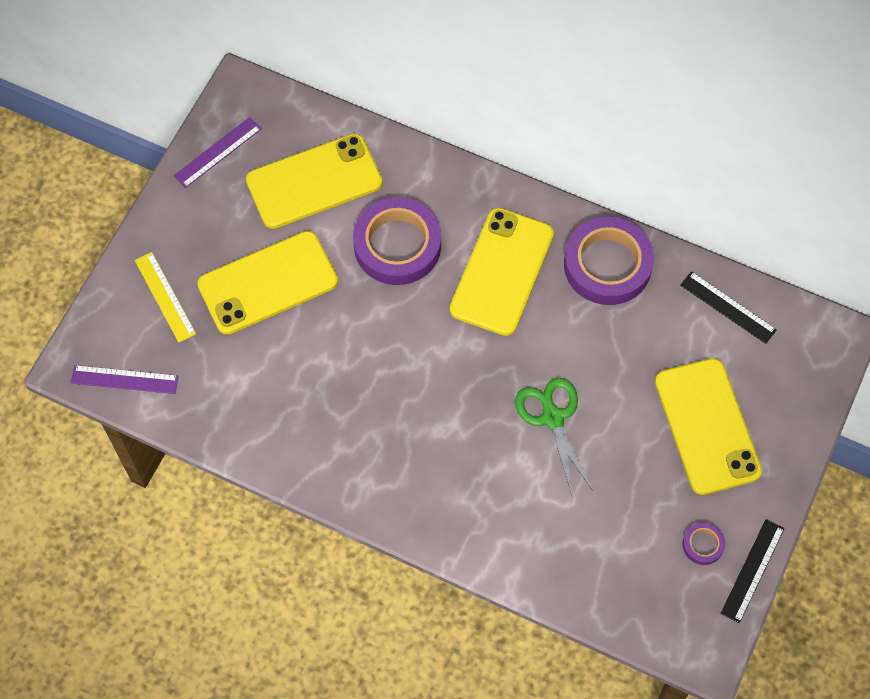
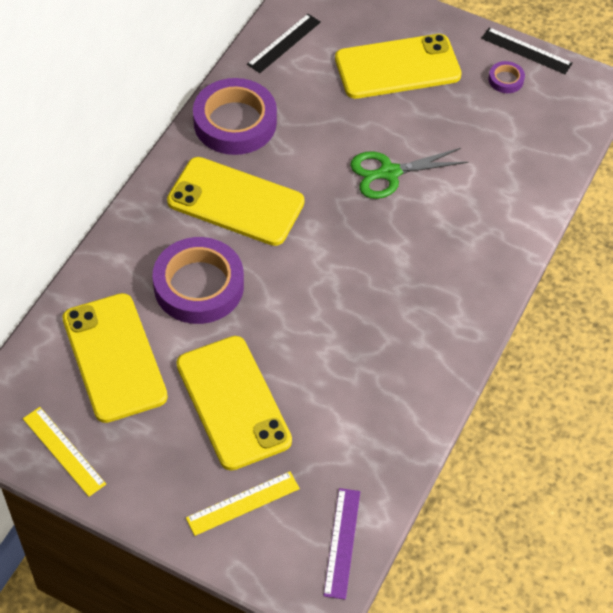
camera: 90 degrees left, 10 degrees down
purple ruler [174,117,262,188] -> yellow ruler [23,407,106,497]

